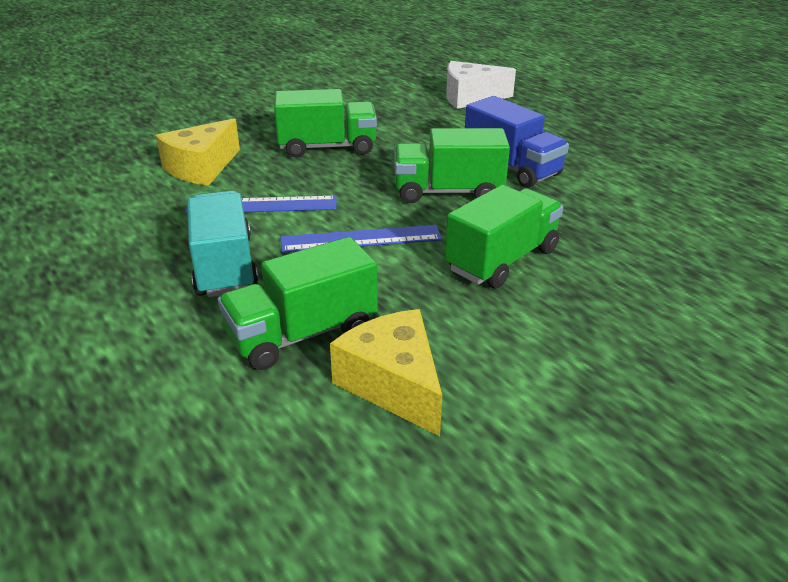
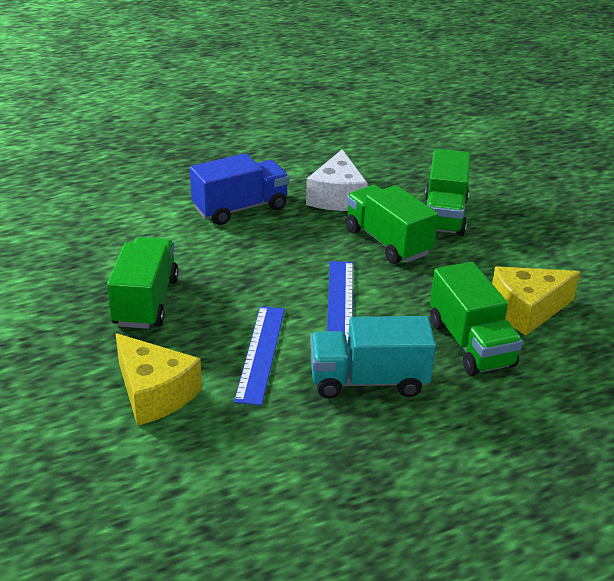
camera: 80 degrees left, 0 degrees up
green truck [394,128,510,203] -> green truck moved to [425,148,471,236]
white cheese [446,61,516,109] -> white cheese moved to [306,149,368,211]

